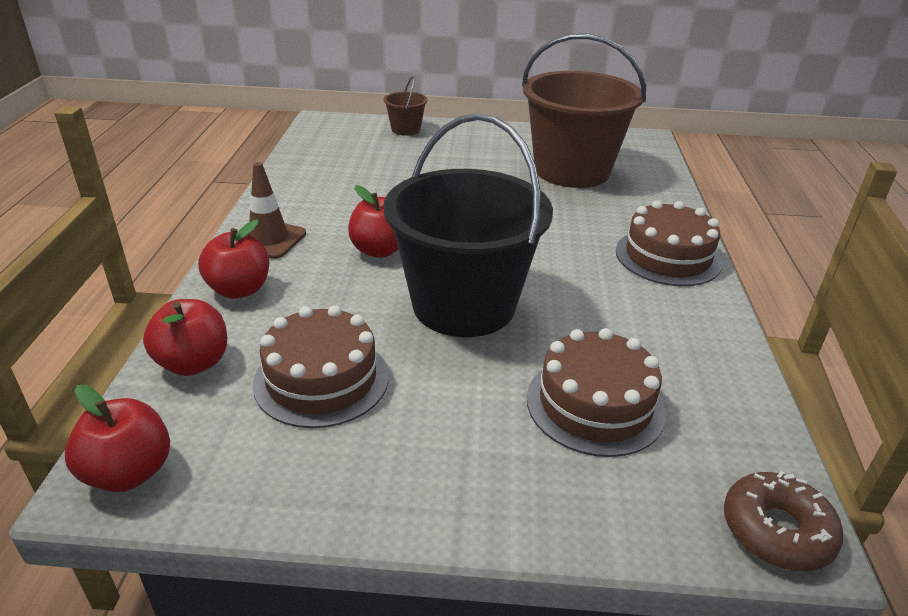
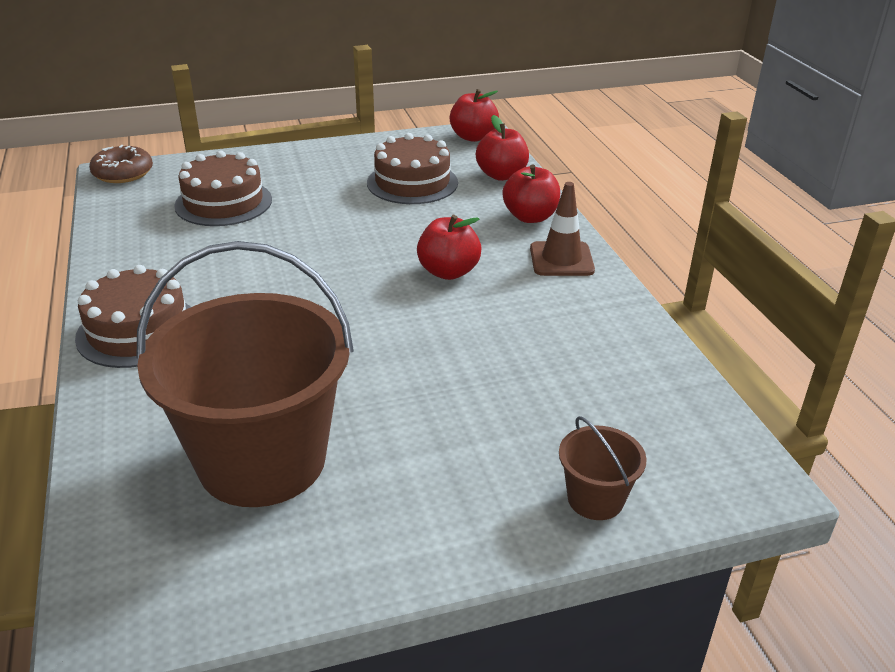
camera: 160 degrees right, 0 degrees up
black bucket [384,113,553,337] -> none

